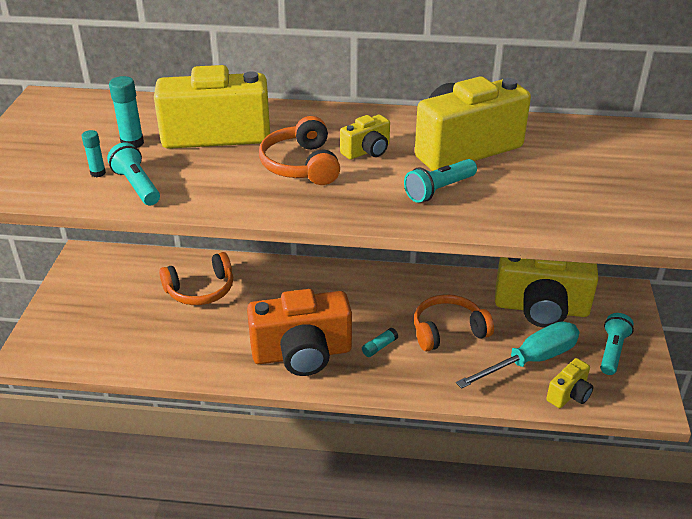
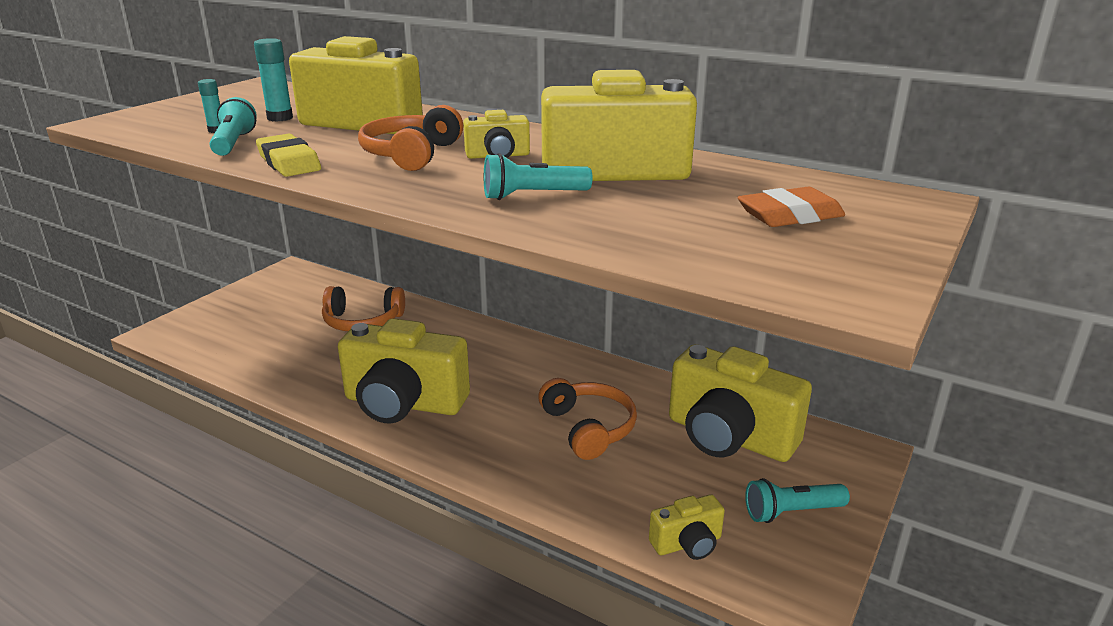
camera: 25 degrees right, 10 degrees down
orange camera [247,289,352,376] -> yellow camera [338,318,470,424]
turquoise glue stick [362,328,398,357] -> none
orange headphones [414,294,494,351] -> orange headphones turned 60 degrees clockwise [538,378,637,460]
turquoise screwdriver [456,322,579,389] -> none
turquoise flashlight [601,313,634,375] -> turquoise flashlight turned 150 degrees counterclockwise [745,478,850,523]
none -> yellow eraser [256,133,321,177]
none -> orange eraser [738,187,845,227]

